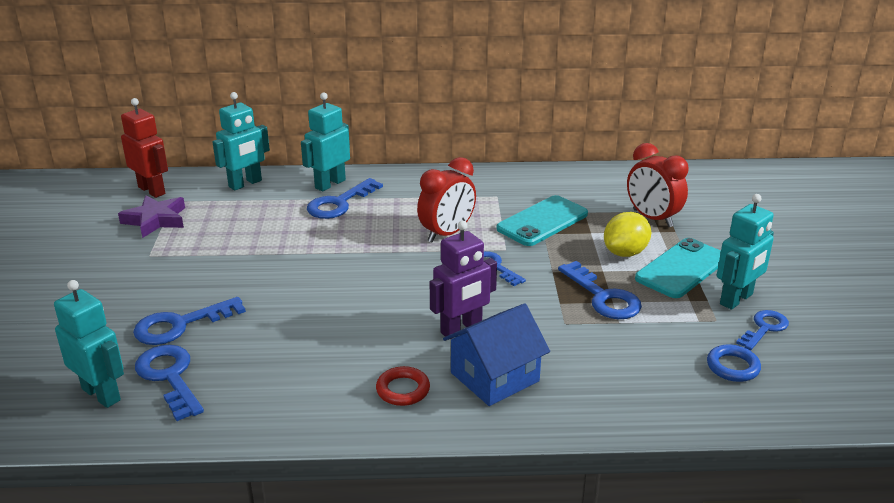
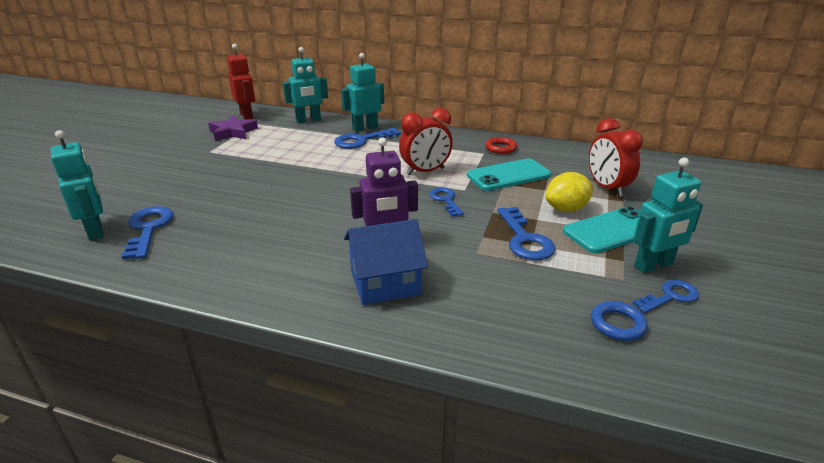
camera: 20 degrees right, 0 degrees up
blue key [133,297,246,345] -> none
red ring [376,366,430,406] -> red ring moved to [485,137,517,154]

